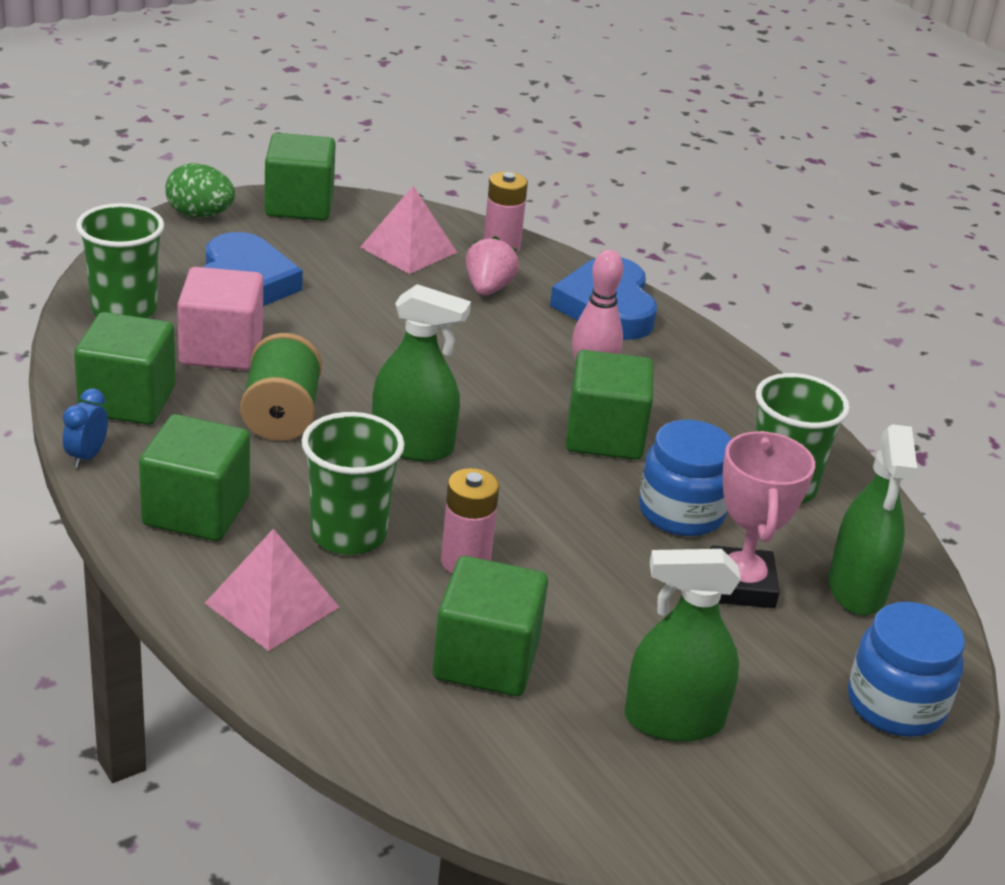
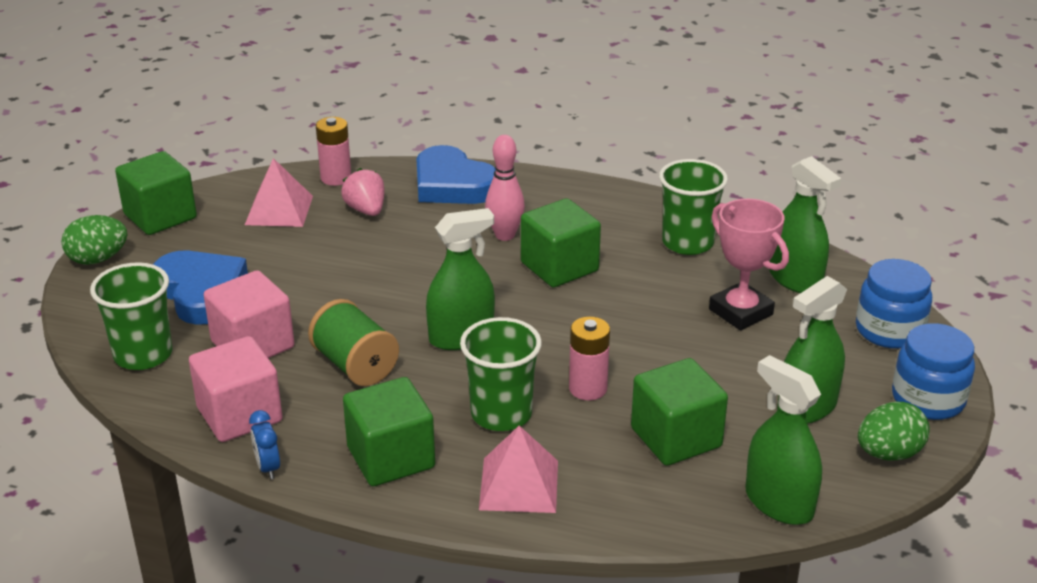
camera: 35 degrees left, 0 degrees up
green cube [74,312,175,425] -> pink cube [189,336,283,442]
blue jar [639,420,731,536] -> blue jar moved to [892,323,975,420]
none -> green spray bottle [746,355,822,525]
none -> green egg [858,402,930,461]

